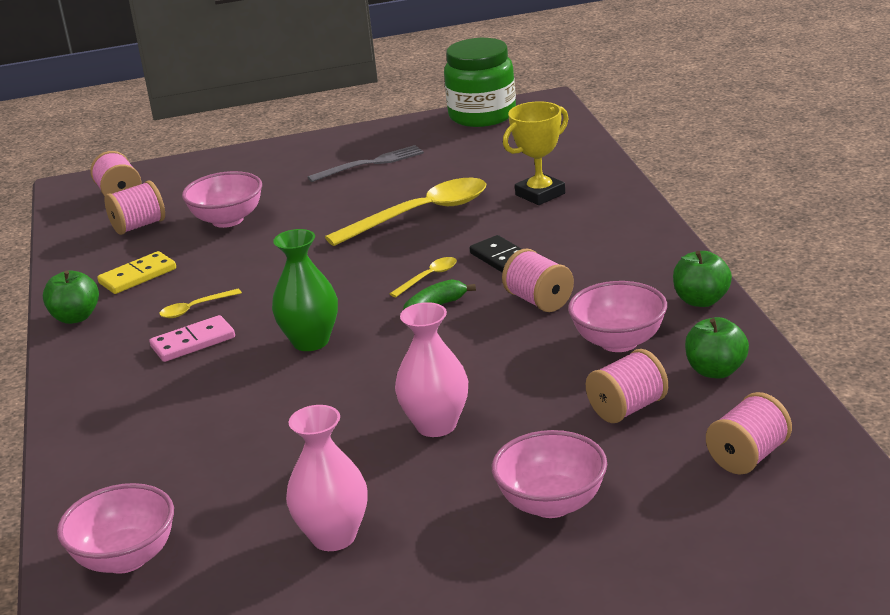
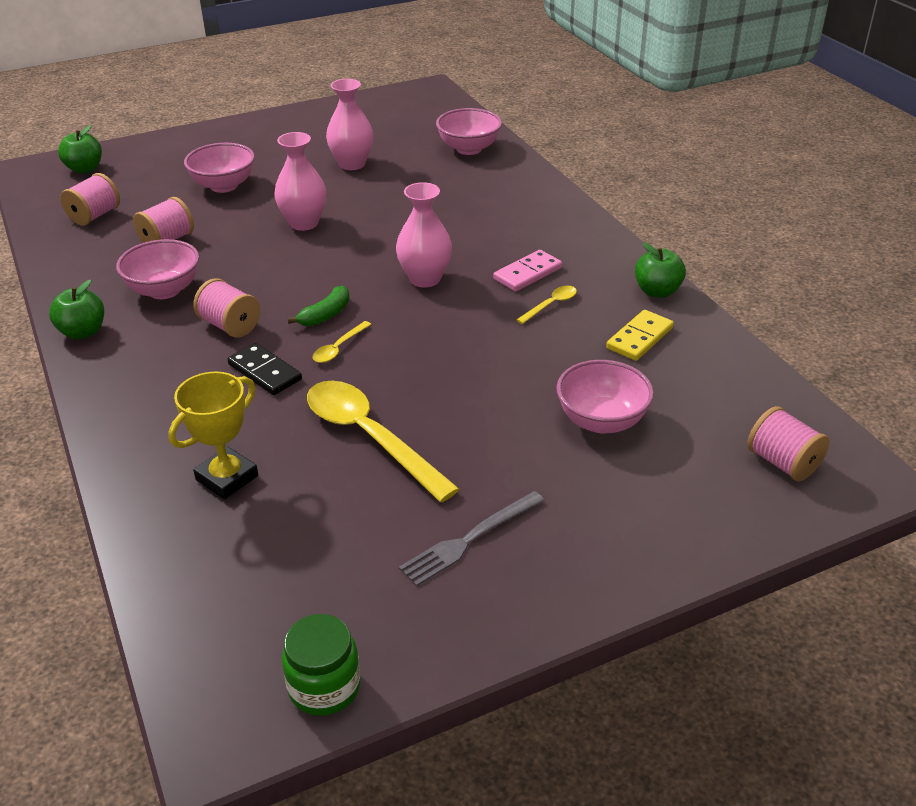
camera: 165 degrees right, 10 degrees up
pink spool [105,181,165,235] -> none
green vase [272,229,338,351] -> pink vase [396,182,452,288]
yellow spoon [325,178,486,246] -> yellow spoon turned 90 degrees clockwise [307,381,459,502]
green jar [444,38,516,127] -> green jar [282,614,360,716], size x0.62
green apple [685,317,749,379] -> green apple moved to [58,125,102,174]

